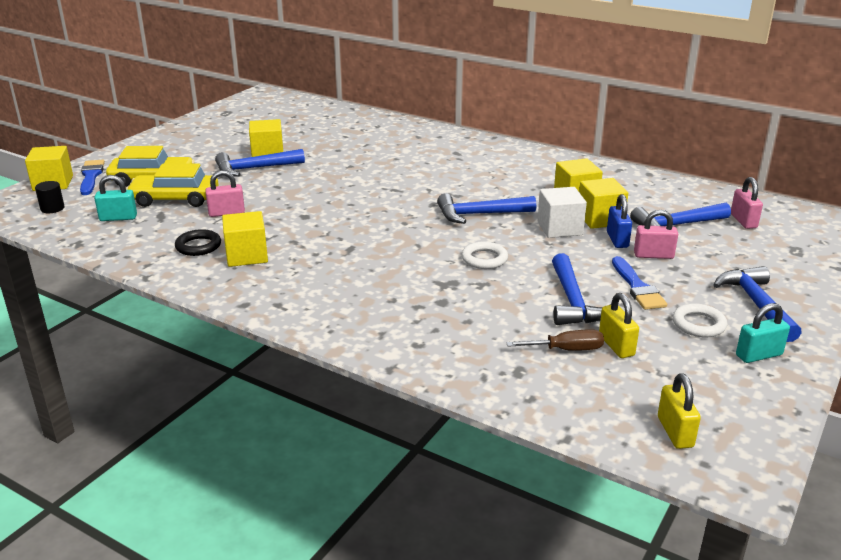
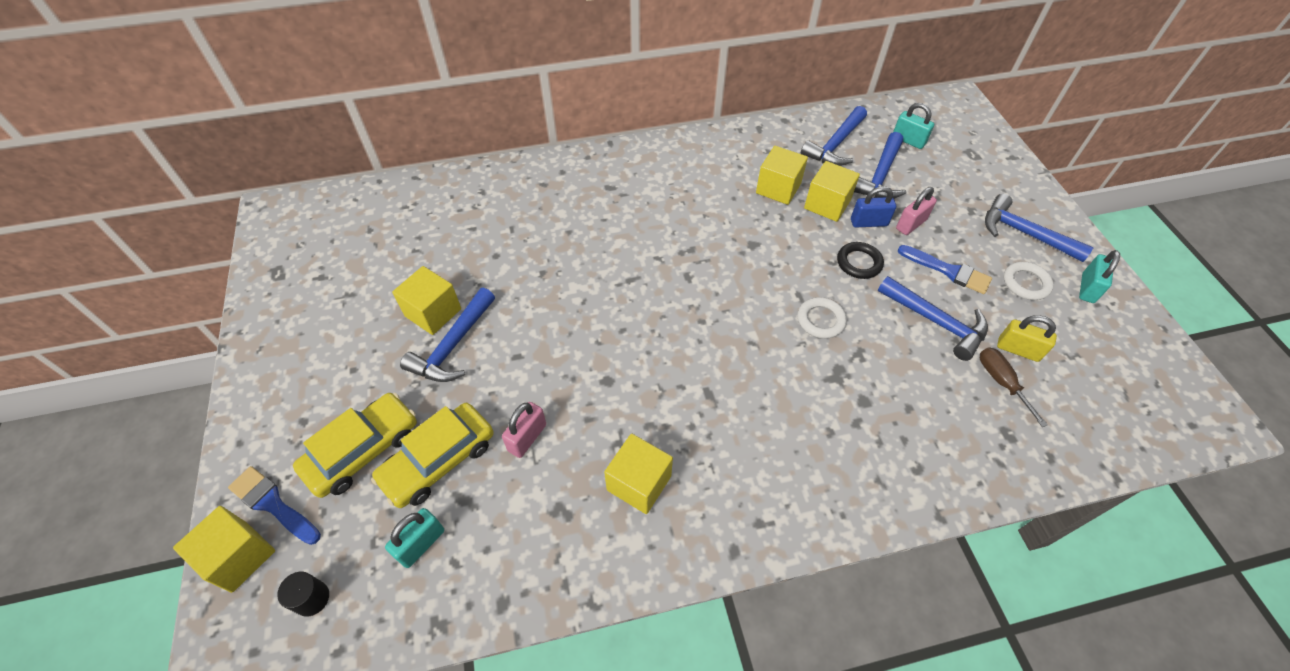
camera: 45 degrees left, 25 degrees up
black ring [175,229,221,256] -> black ring moved to [837,242,884,279]
blue hammer [437,193,536,224] -> blue hammer moved to [801,106,867,166]
brown screwdriver [506,329,604,351] -> brown screwdriver turned 60 degrees counterclockwise [980,348,1048,427]
white cube [537,187,587,238] -> none
blue padlock [607,194,632,248] -> blue padlock turned 45 degrees counterclockwise [851,186,896,227]
yellow padlock [658,373,701,449] -> none
pink padlock [731,177,763,229] -> turquoise padlock [893,103,934,149]

